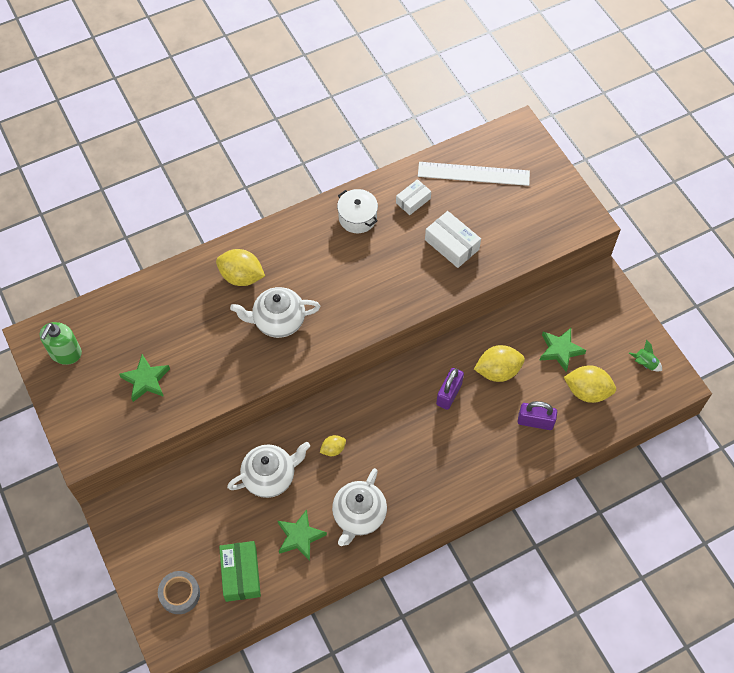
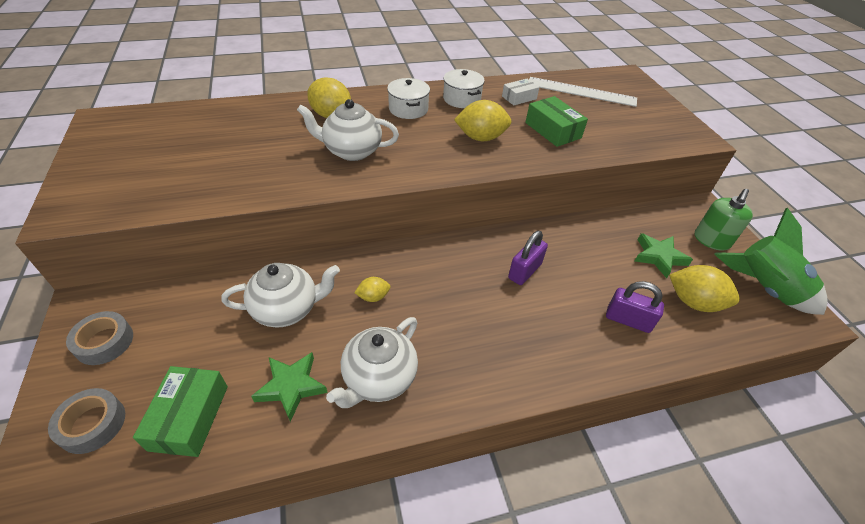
camera: 10 degrees right, 15 degrees down
green soap dispenser [40,322,82,365] -> green soap dispenser moved to [695,189,753,251]
green star [119,354,170,402] -> none
white box [425,211,481,268] -> green box [525,96,588,147]
yellow lemon [474,345,525,382] -> yellow lemon moved to [454,100,512,141]
green rocket [629,339,662,372] -> green rocket [714,208,828,315], size x2.41
none -> grey tape [66,311,133,365]
none -> white pot [387,78,430,119]

